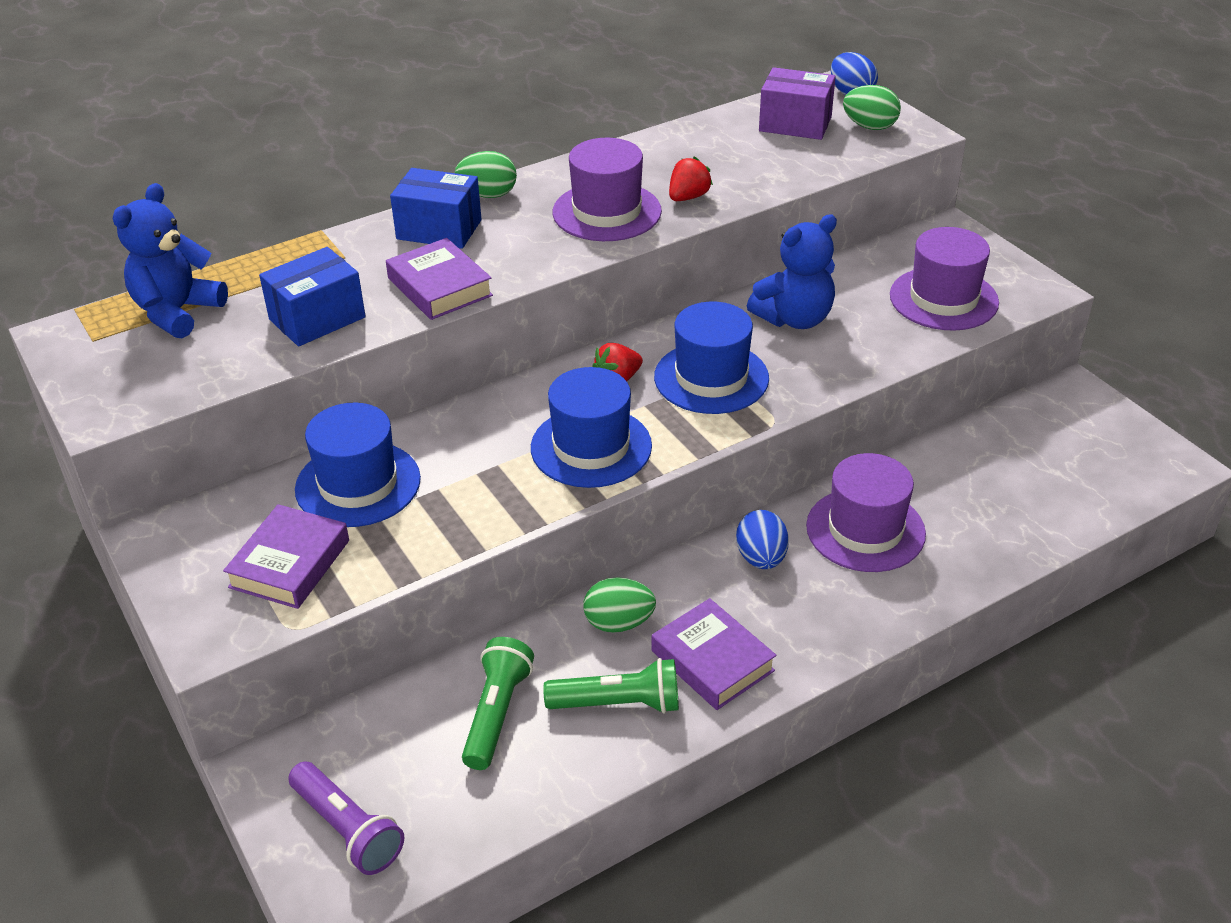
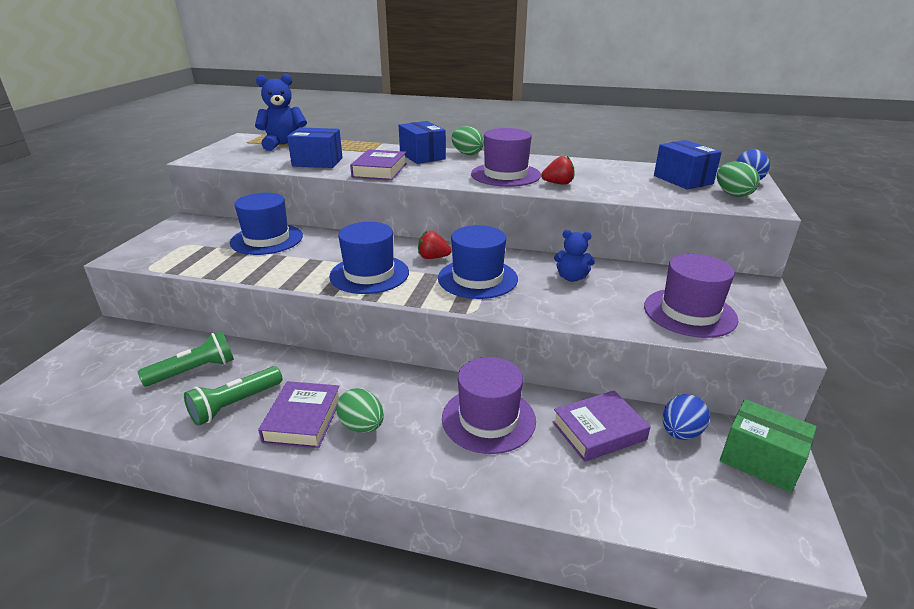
camera: 45 degrees right, 10 degrees down
purple book [223,504,349,609] -> purple book moved to [553,391,651,462]
purple flashlight [288,761,404,875] -> none
green flashlight [543,658,679,714] -> green flashlight turned 90 degrees clockwise [184,366,282,426]
green egg [583,577,656,633] -> green egg moved to [336,388,384,433]
blue egg [736,510,789,569] -> blue egg moved to [663,394,710,440]
blue teddy bear [747,214,837,329] -> blue teddy bear [554,230,595,282], size x0.62
purple box [759,67,836,140] -> blue box [654,140,722,190]
none -> green box [720,399,817,492]

